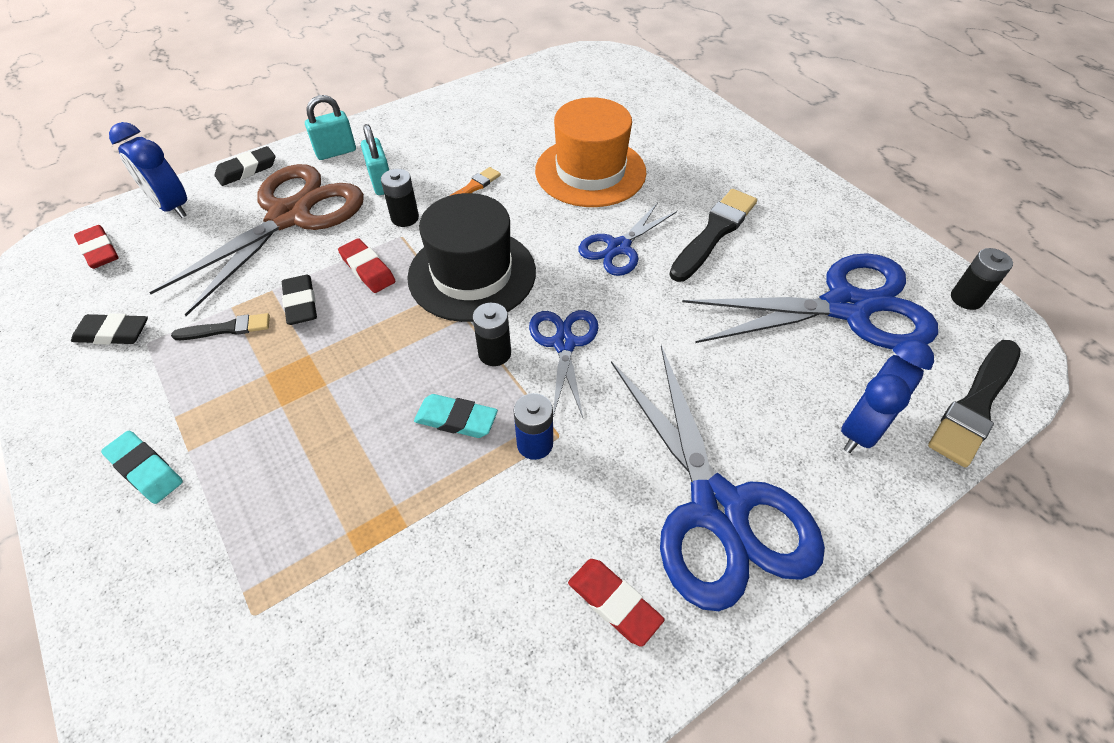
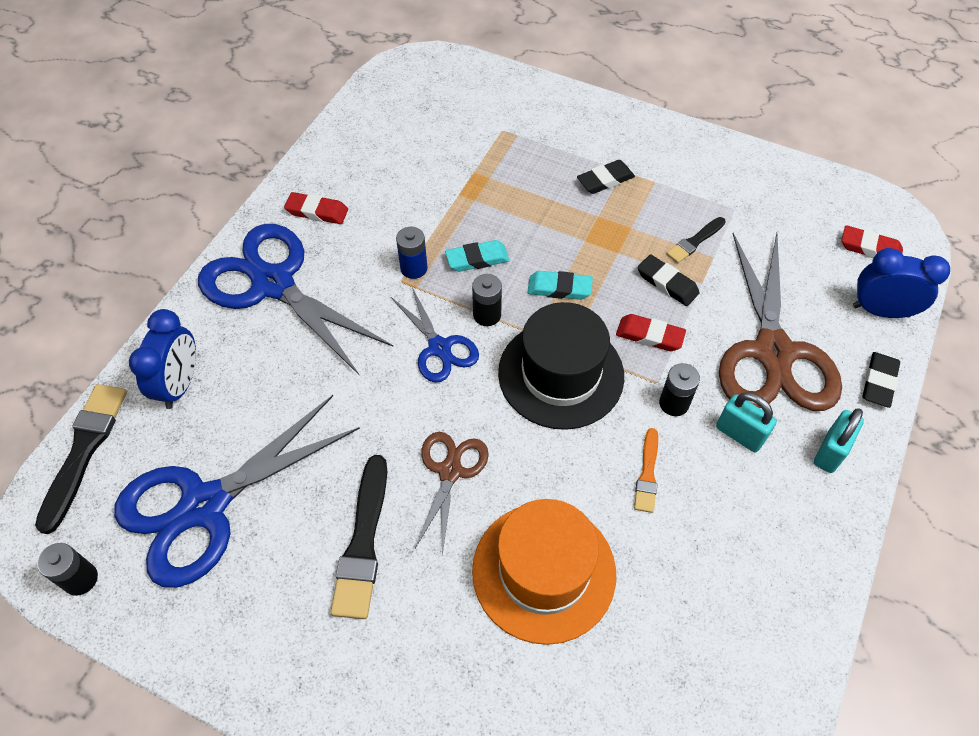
camera: 150 degrees right, 5 degrees up
black eraser [71,313,148,345] -> black eraser moved to [577,160,635,194]
turquoise eraser [101,431,183,504] -> turquoise eraser moved to [527,271,593,300]
blue scissors [578,202,677,276] -> brown scissors [414,432,489,555]

